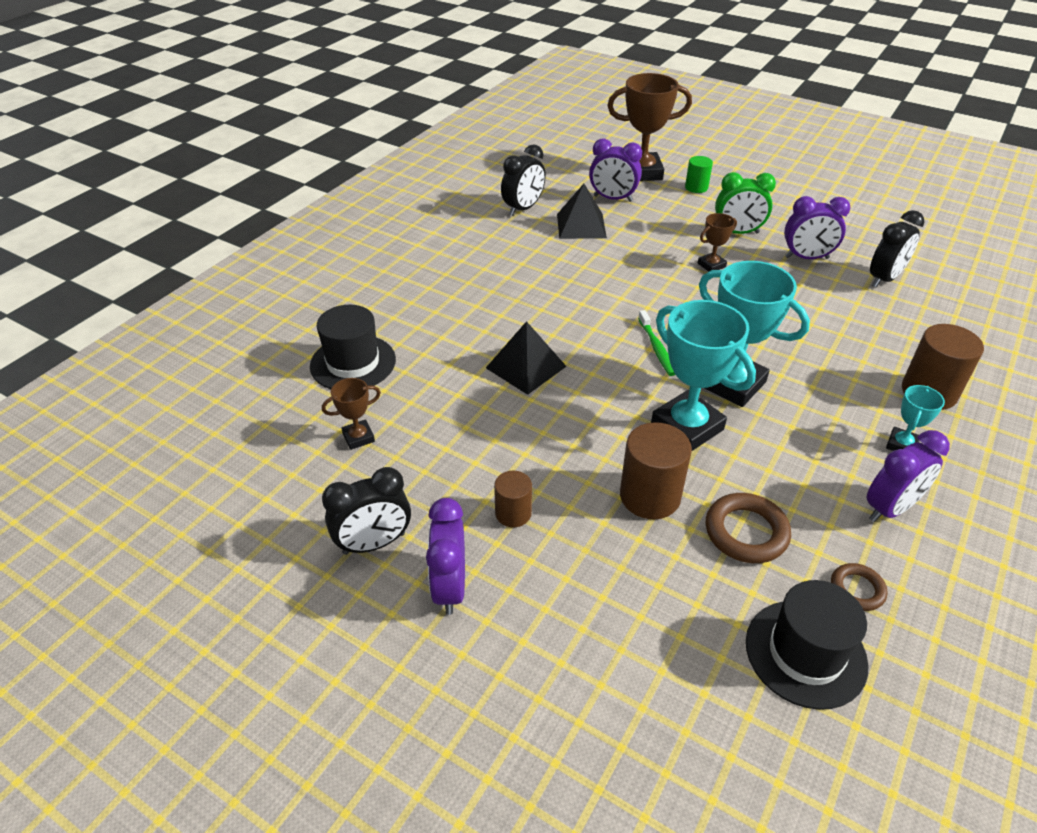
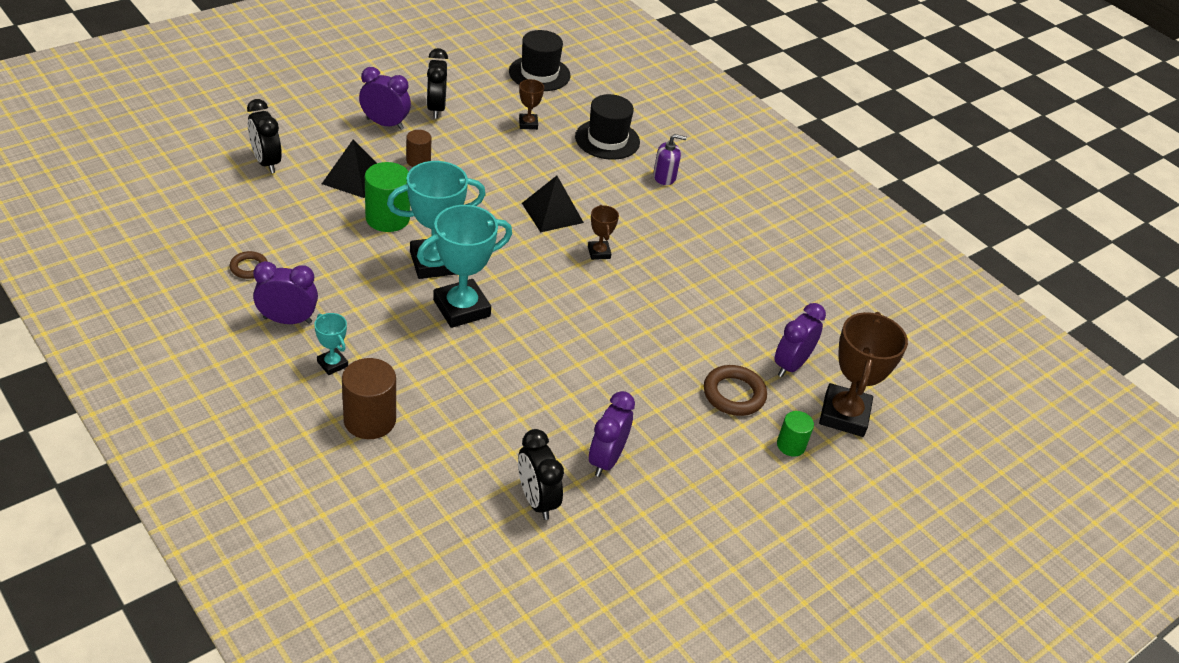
camera: 105 degrees right, 0 degrees up
black clock [501,145,546,216] -> black clock moved to [247,99,282,174]
black pyramid [557,184,607,239] -> black pyramid moved to [322,140,377,198]
brown cylinder [620,422,692,519] -> green cylinder [365,162,410,232]
green toothbrush [638,310,675,376] -> none
brown trophy [698,213,737,272] -> brown trophy moved to [588,205,619,260]
brown ring [706,493,791,563] -> brown ring moved to [704,365,767,416]
green clock [715,172,776,234] -> none
black hat [746,580,869,710] -> black hat moved to [509,30,571,91]
purple clock [867,430,950,522] -> purple clock turned 105 degrees clockwise [253,261,318,324]
none -> purple soap dispenser [653,134,687,185]

